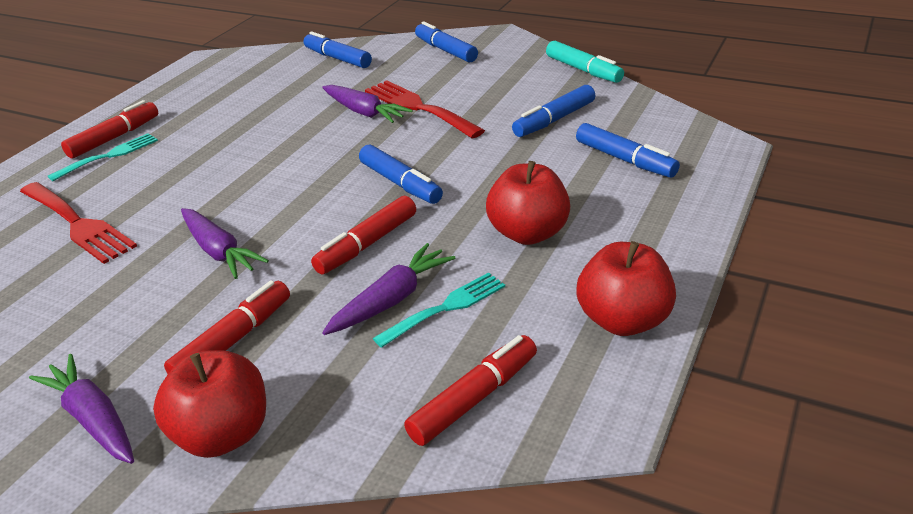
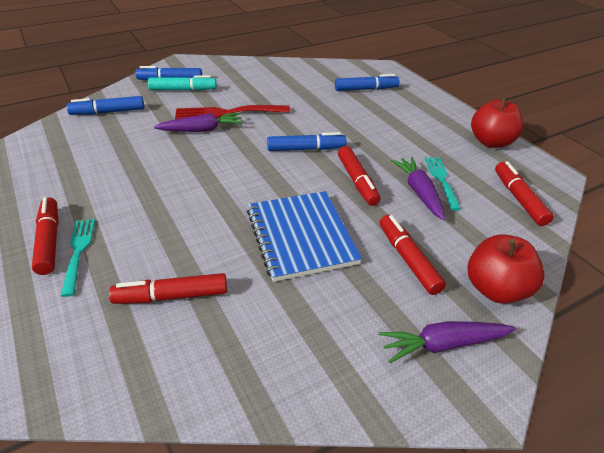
camera: 60 degrees left, 5 degrees up
red fork [20,182,137,264] -> red marker [109,273,227,304]
purple carrot [181,208,269,279] -> blue notebook [247,191,362,282]
red apple [486,161,570,245] -> none
blue marker [512,85,595,137] -> none
turquoise marker [546,41,624,83] -> turquoise marker moved to [148,75,217,91]

